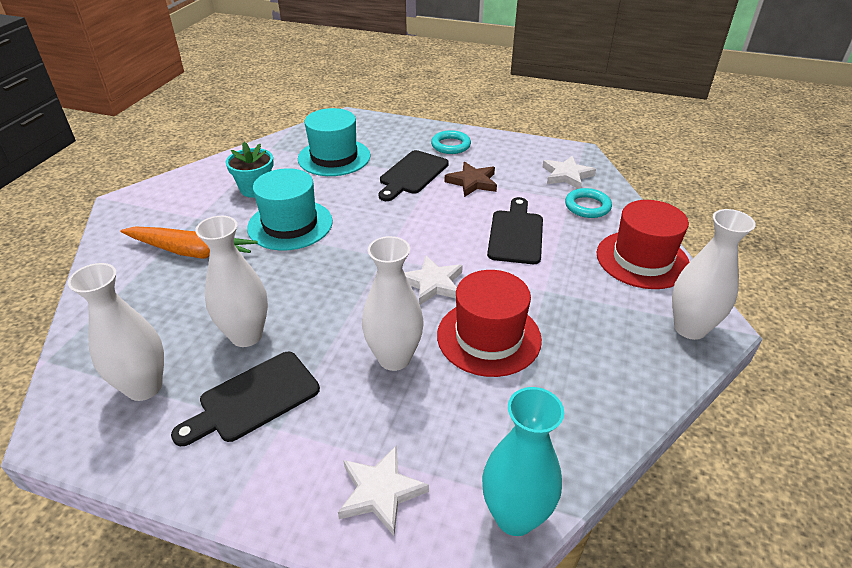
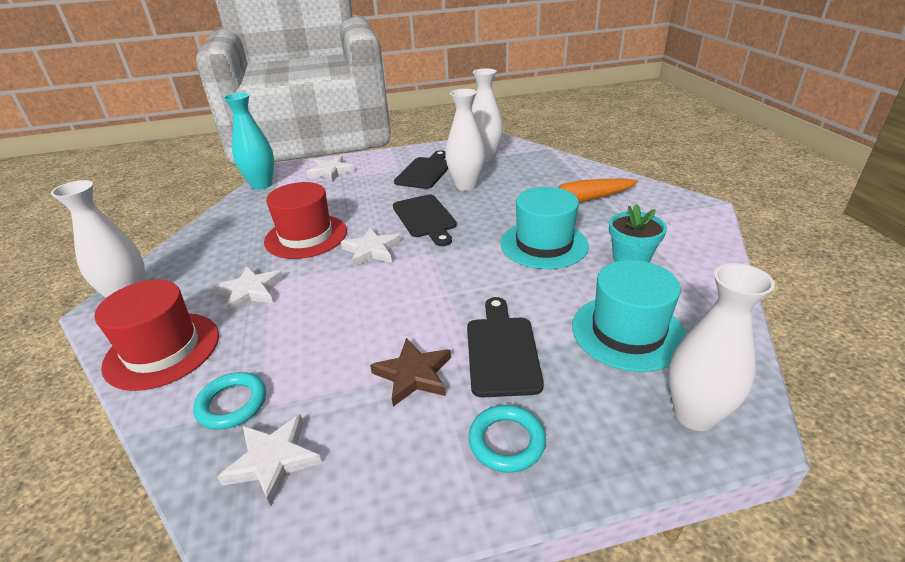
camera: 150 degrees right, 5 degrees down
white vase [362,236,423,371] -> white vase moved to [668,263,775,431]
black cutting board [487,197,543,264] -> black cutting board moved to [393,195,457,246]
none -> white star [214,266,284,313]

